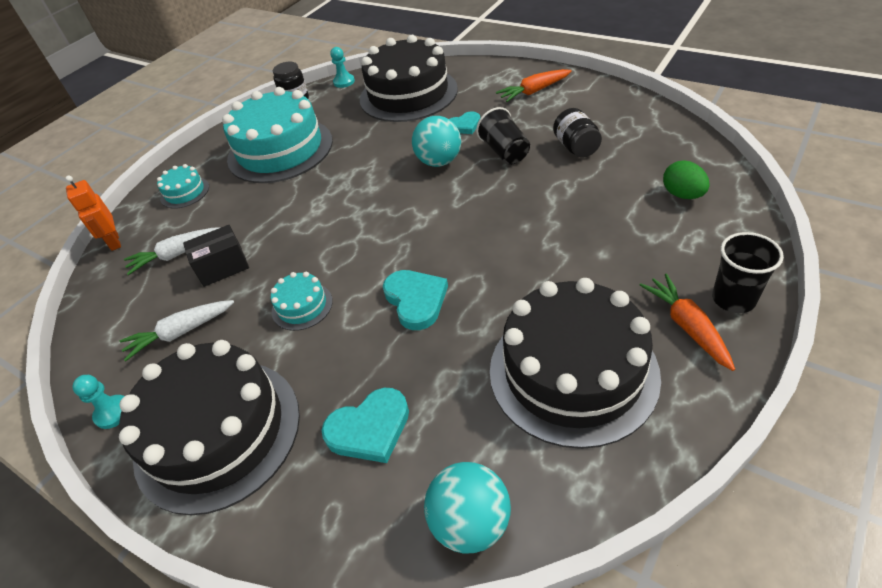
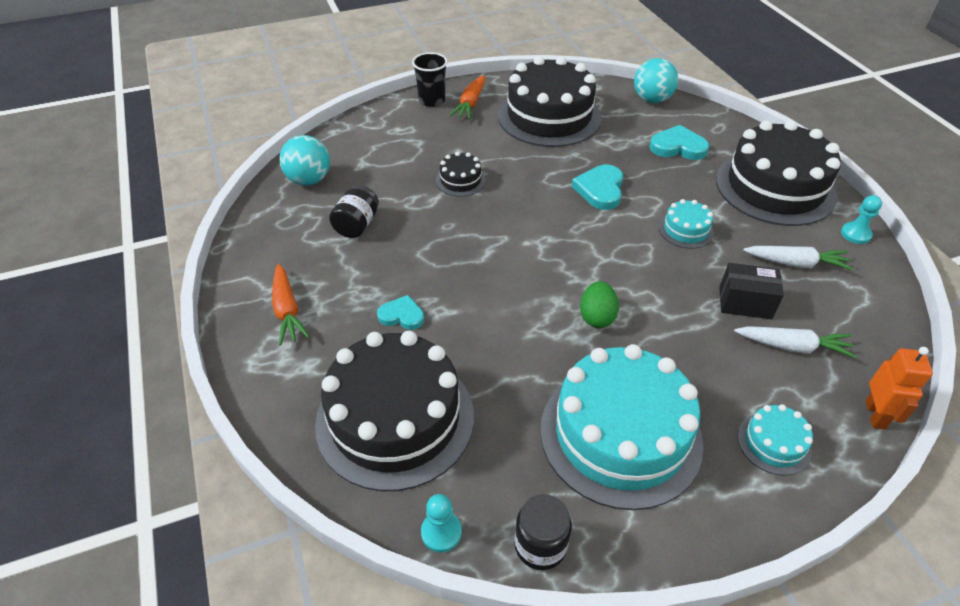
camera: 150 degrees left, 0 degrees up
turquoise ball [412,116,461,167] -> turquoise ball moved to [279,135,330,186]
black cup [476,107,530,165] -> none
orange carrot [496,69,572,102] -> orange carrot turned 60 degrees clockwise [272,264,310,345]
green egg [663,160,710,199] -> green egg moved to [580,281,619,328]
none -> black cake [436,152,486,197]

